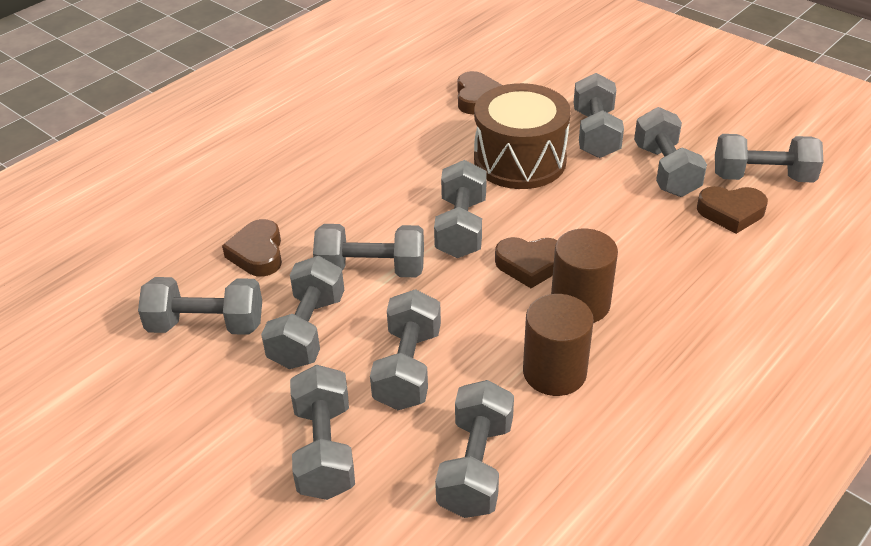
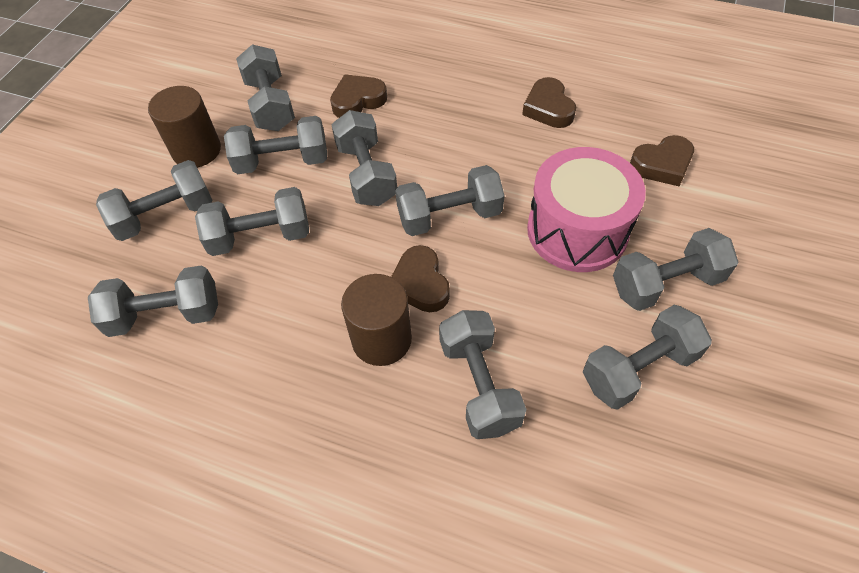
camera: 70 degrees right, 15 degrees up
brown drum [474,83,571,189] -> pink drum [527,147,646,272]
brown cylinder [523,294,594,396] -> brown cylinder moved to [148,86,221,168]
brown heart [697,186,768,234] -> brown heart moved to [522,77,577,128]
grey dumbbell [715,134,823,183] -> grey dumbbell moved to [439,310,526,439]

